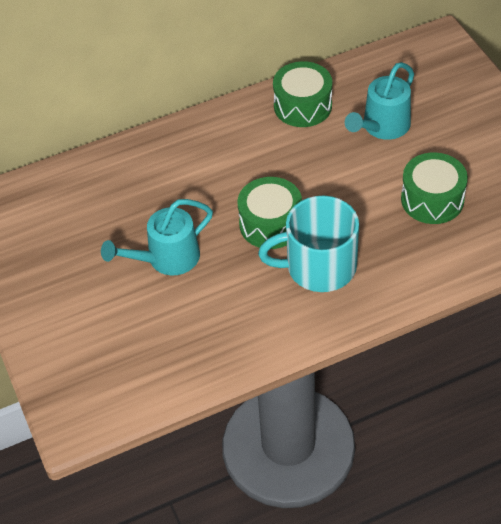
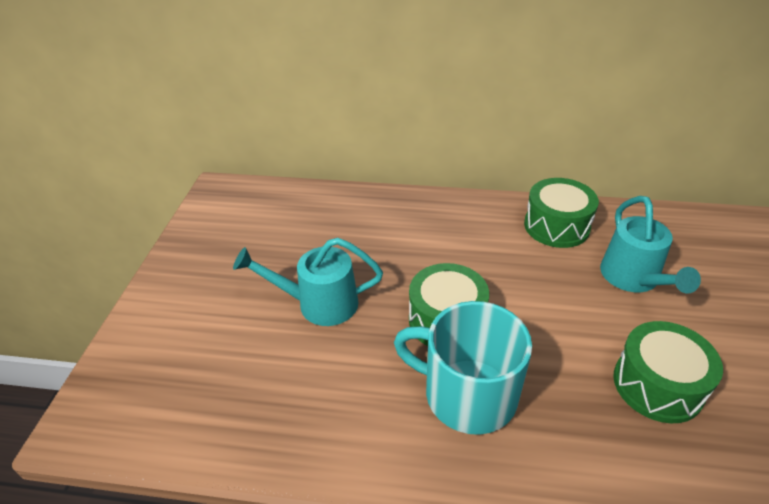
camera: 30 degrees right, 10 degrees down
turquoise watering can [345,62,414,140] -> turquoise watering can turned 75 degrees counterclockwise [600,196,701,294]

